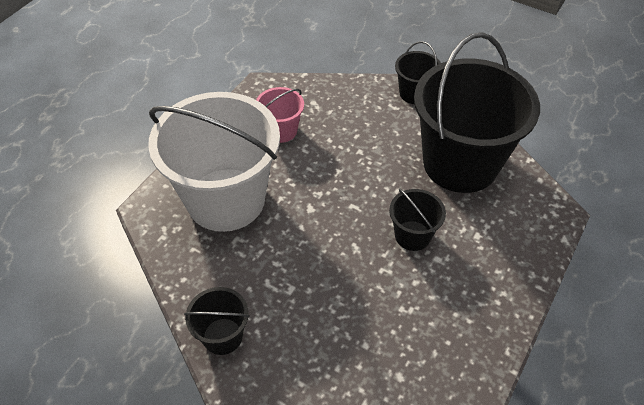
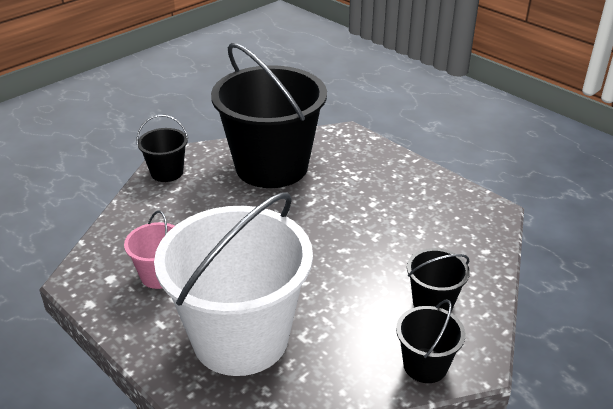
camera: 75 degrees left, 15 degrees down
black bucket [389,188,446,251] -> black bucket moved to [407,248,470,311]

